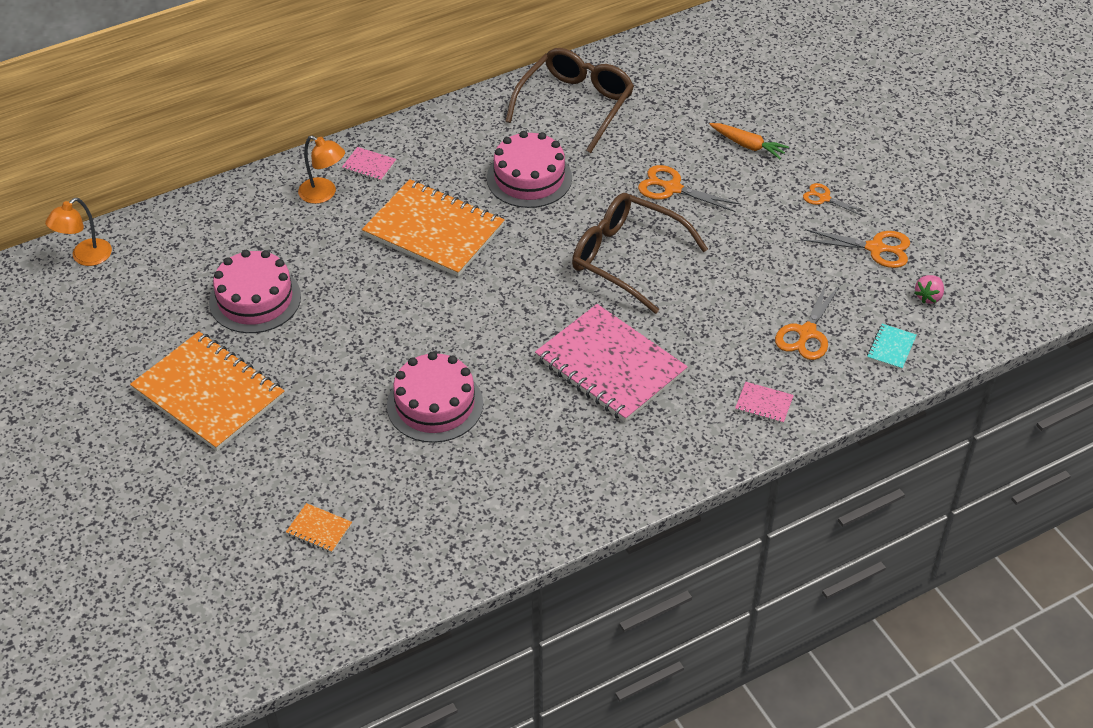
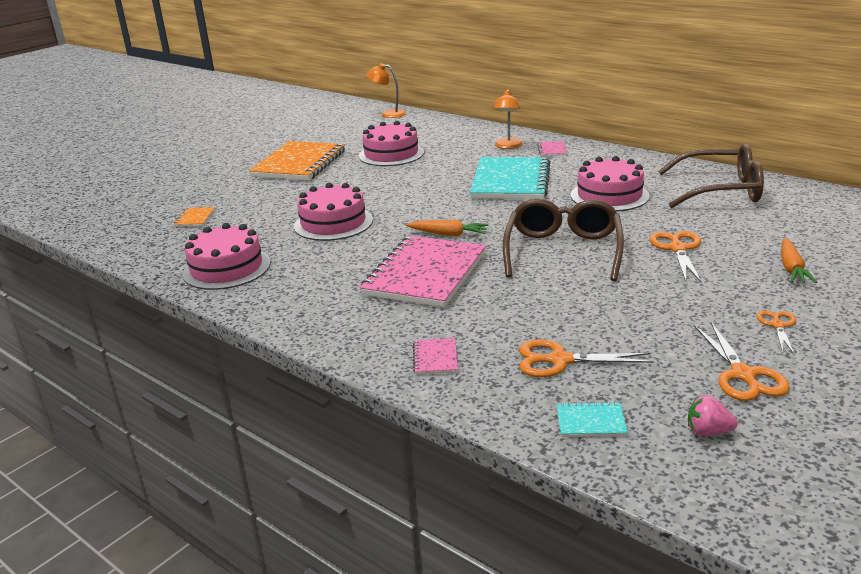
camera: 70 degrees right, 20 degrees down
orange notebook [362,179,505,277] -> turquoise notebook [470,157,551,199]
none -> pink cake [182,223,271,290]
none -> orange carrot [406,220,488,236]

